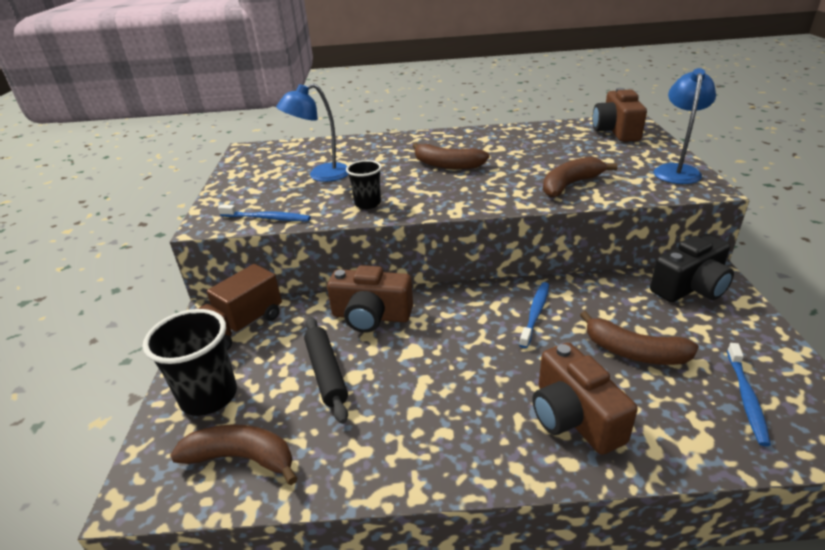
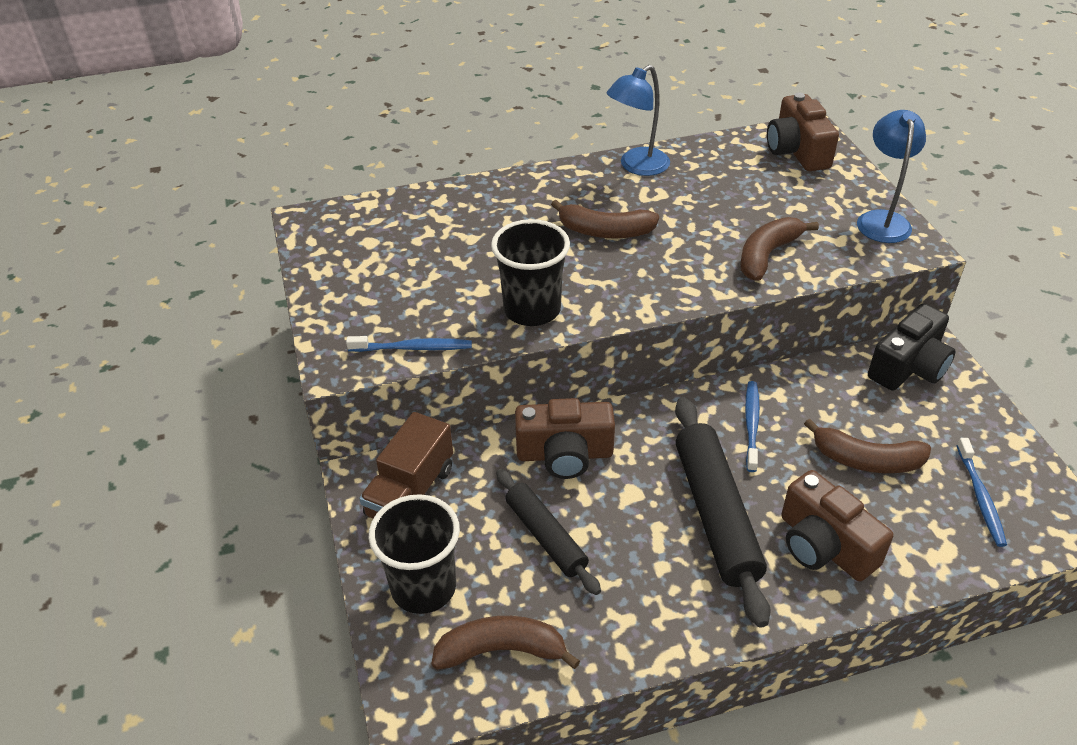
camera: 15 degrees left, 10 degrees up
blue lamp [276,83,348,182] -> blue lamp moved to [607,65,670,176]
black cup [346,160,382,209] -> black cup [491,219,570,326], size x1.70
none -> black rolling pin [675,397,771,628]

